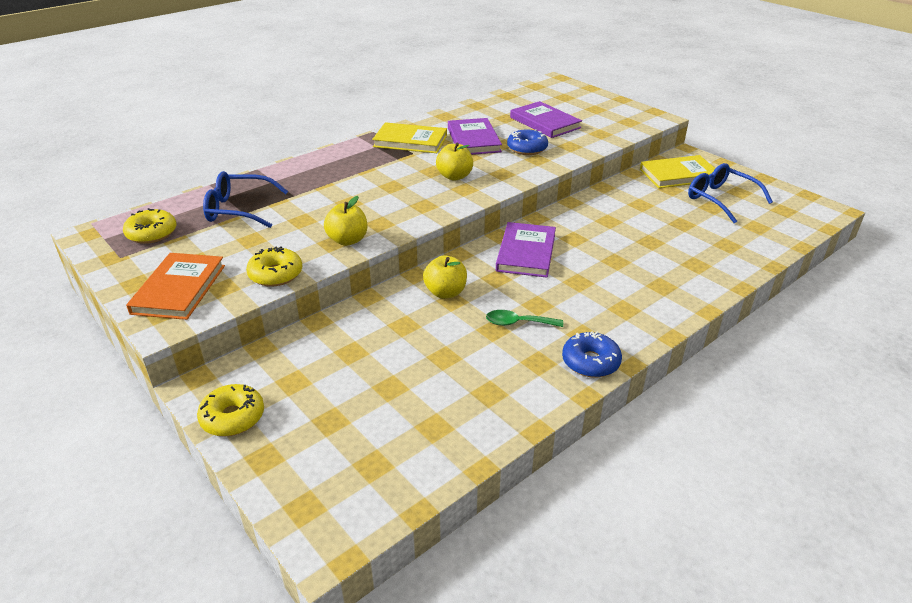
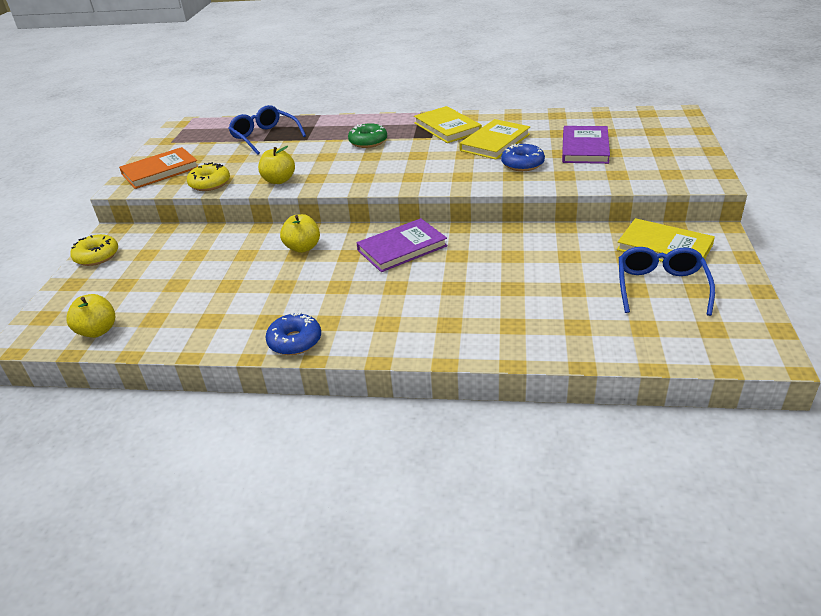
camera: 50 degrees right, 0 degrees up
yellow donut [123,208,177,244] -> none
yellow apple [436,143,473,181] -> yellow apple moved to [66,294,115,338]
purple book [448,118,502,155] -> yellow book [459,119,530,160]
green spoon [486,310,563,327] -> none
none -> green donut [348,123,387,148]

